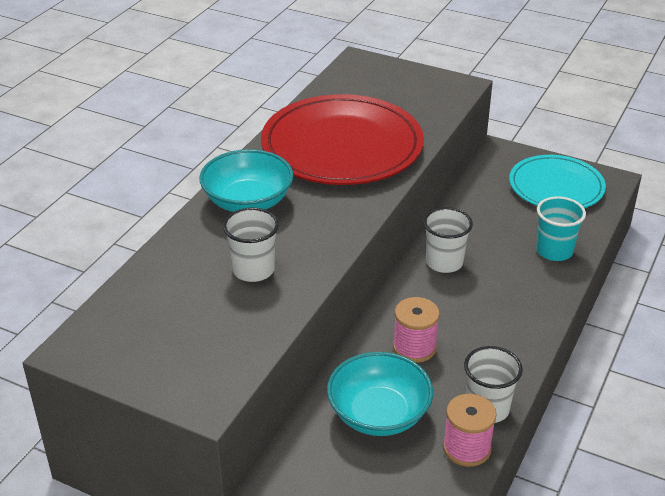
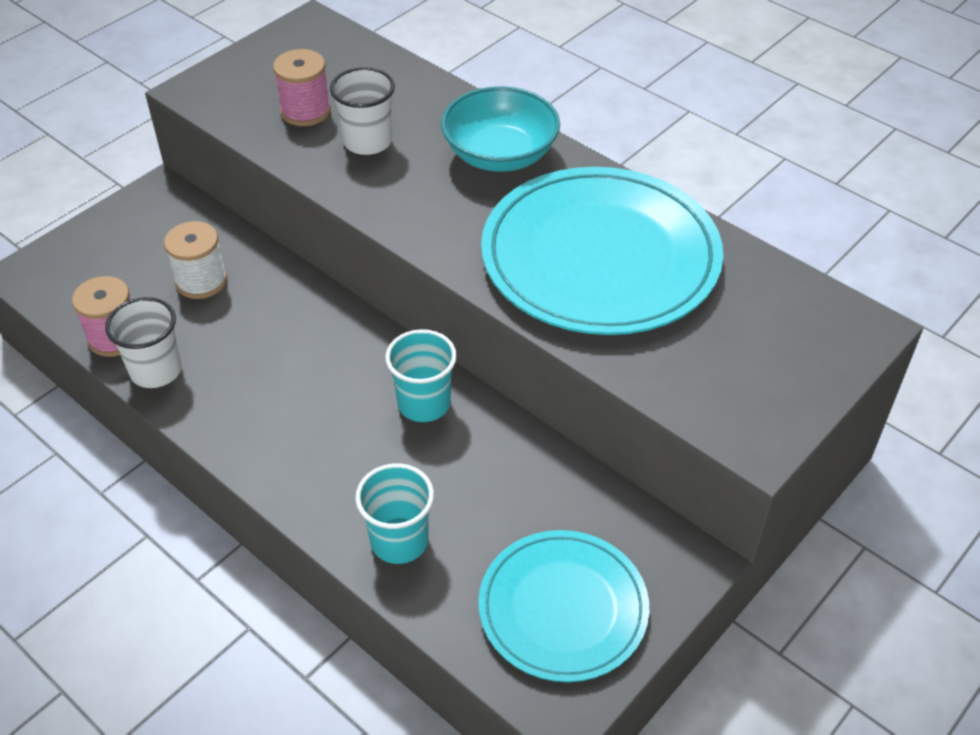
camera: 105 degrees right, 10 degrees up
red plate [261,94,424,185] -> turquoise plate [481,167,723,335]
turquoise bowl [327,352,433,436] -> white spool [164,221,227,299]
pink spool [393,297,440,363] -> pink spool moved to [273,49,331,126]
white cup [423,207,473,273] -> turquoise cup [385,329,457,422]

